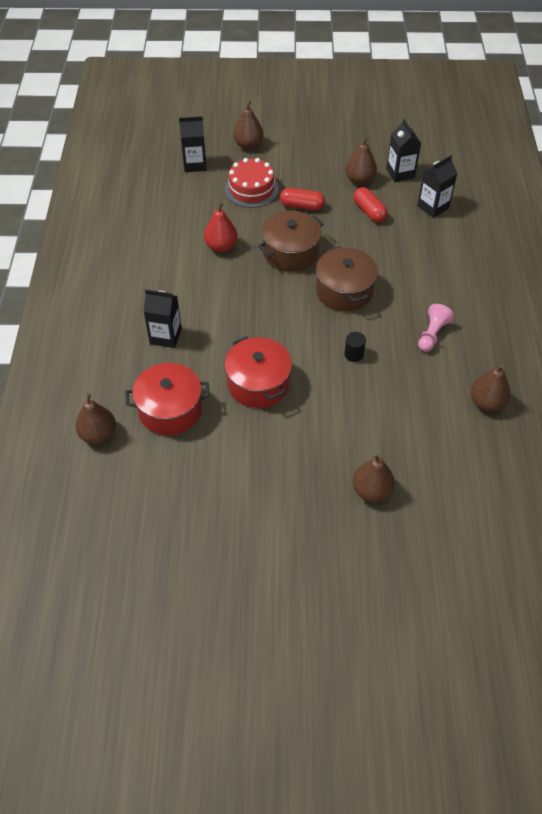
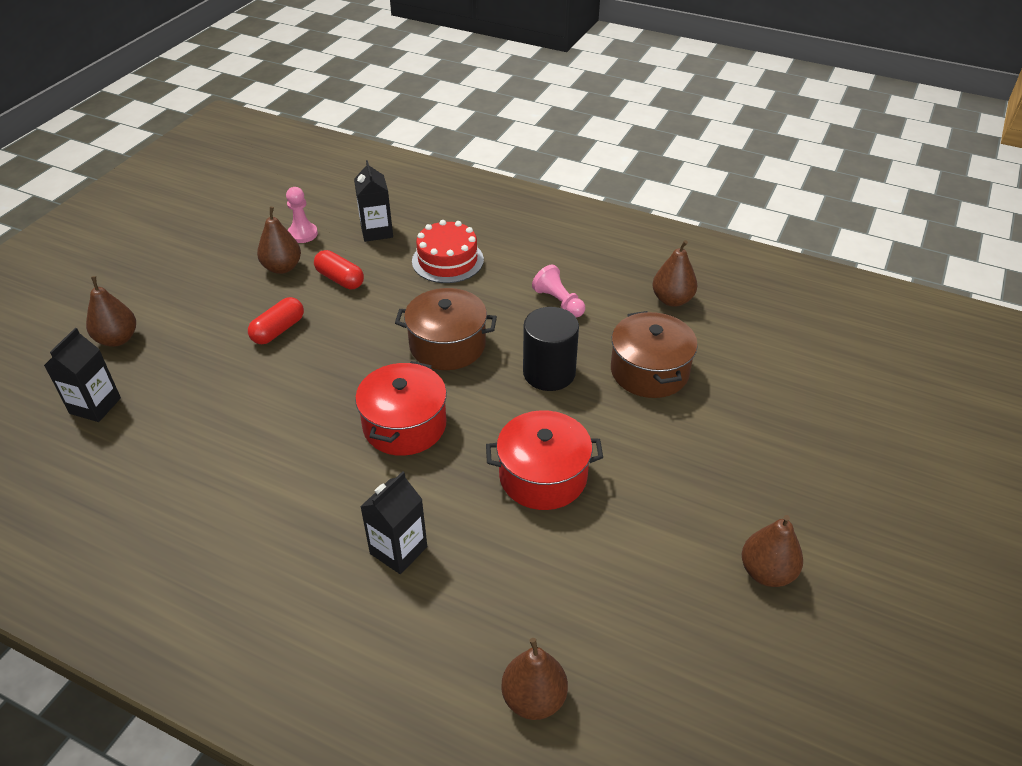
camera: 65 degrees left, 10 degrees down
red pot [125,363,210,435] -> red pot moved to [355,361,447,456]
red pear [204,202,238,252] -> none
red cake [225,158,279,208] -> red cake moved to [412,220,484,283]
brown pot [258,211,324,272] -> brown pot moved to [611,311,698,398]
black cylinder [344,332,366,362] -> black cylinder [523,307,579,391], size x2.07
red capsule [353,187,388,222] -> red capsule turned 45 degrees clockwise [314,250,364,289]
brown pear [353,453,395,502] -> brown pear moved to [742,515,803,587]
black carton [386,119,421,182] -> pink pawn [286,187,318,243]

